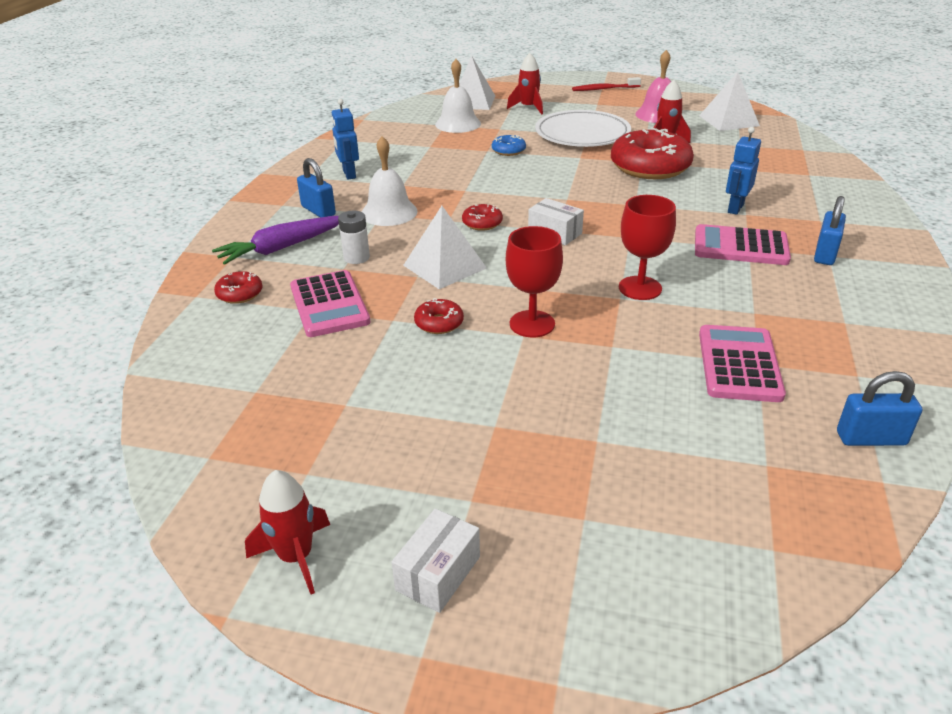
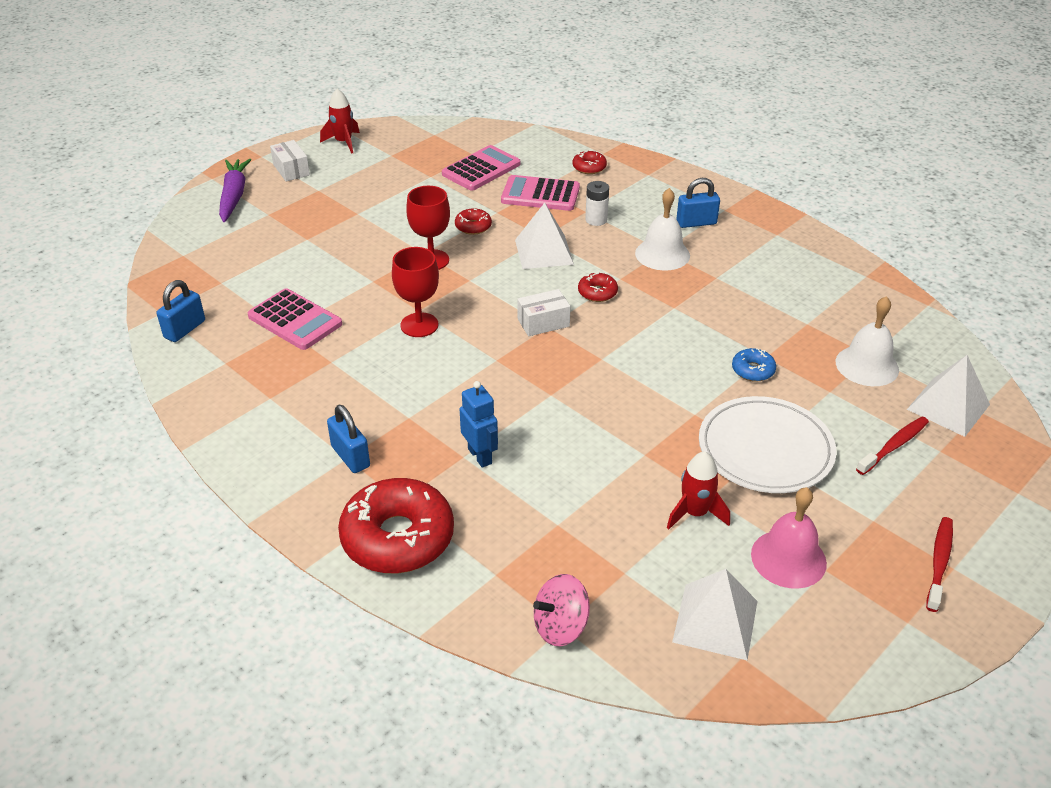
camera: 120 degrees right, 5 degrees up
purple carrot [212,216,339,265] -> purple carrot moved to [219,159,251,222]
blue robot [331,99,359,180] -> none
red rocket [507,53,543,115] -> red toothbrush [856,417,929,475]
red donut [611,128,694,179] -> red donut moved to [338,478,454,574]
pink calculator [695,224,791,265] -> pink calculator moved to [442,145,520,191]
none -> pink spinning top [533,574,590,646]

